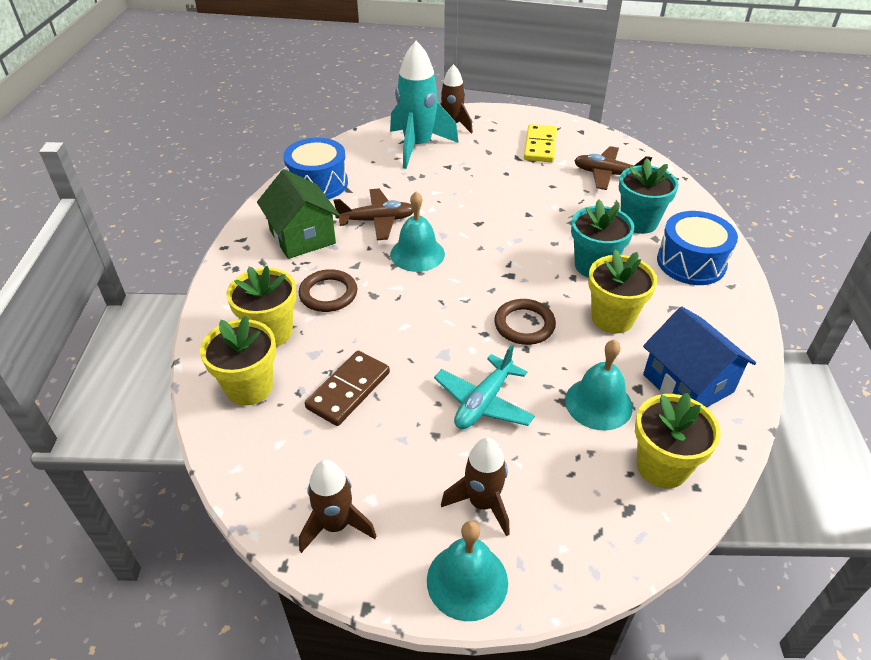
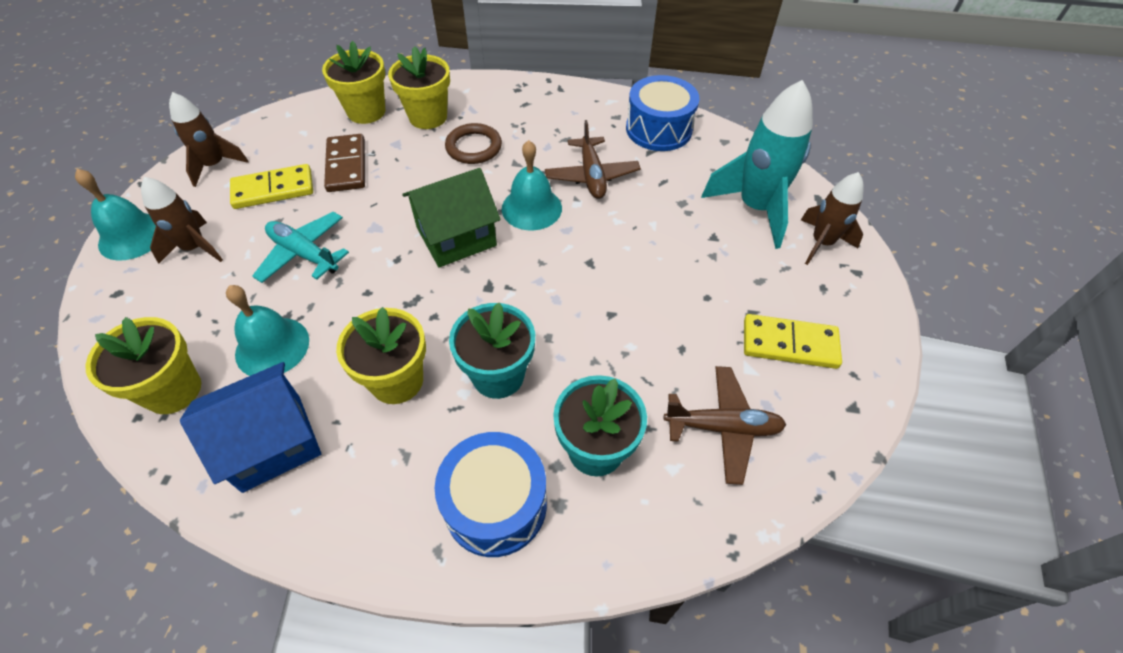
camera: 90 degrees right, 10 degrees up
green house [257,169,340,259] -> green house moved to [402,168,501,267]
brown domino [305,351,390,426] -> brown domino turned 45 degrees clockwise [324,134,365,192]
brown ring [494,299,556,345] -> none
brown plane [574,146,652,190] -> brown plane turned 75 degrees clockwise [664,366,786,485]
none -> yellow domino [230,164,313,209]

